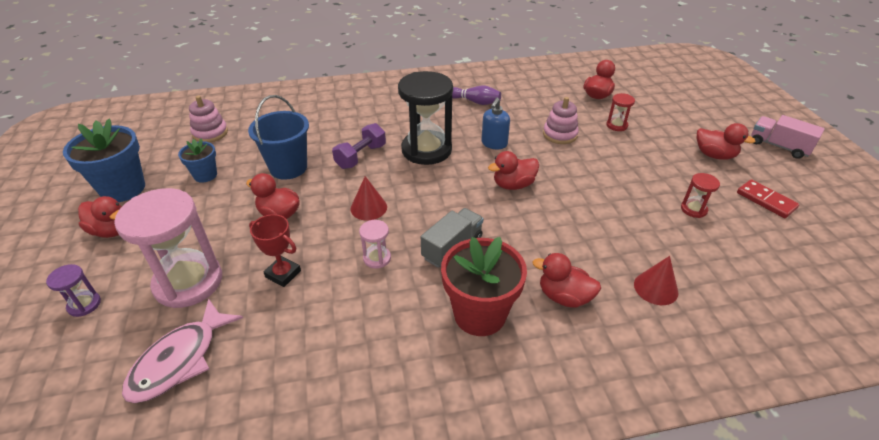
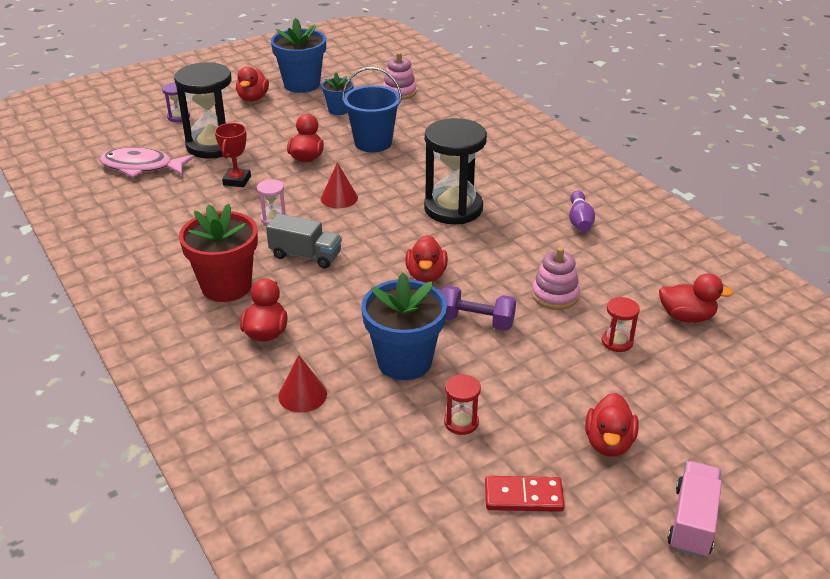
camera: 70 degrees right, 5 degrees down
pink hourglass [114,188,222,308] -> black hourglass [174,62,232,159]
purple dumbbell [332,123,386,169] -> purple dumbbell moved to [440,286,516,331]
blue soap dispenser [482,98,510,149] -> none
red duck [488,151,539,190] -> red duck turned 135 degrees counterclockwise [405,235,448,283]
red domino [737,179,799,218] -> red domino turned 60 degrees clockwise [485,476,565,512]
none -> blue flower pot [361,273,447,380]

